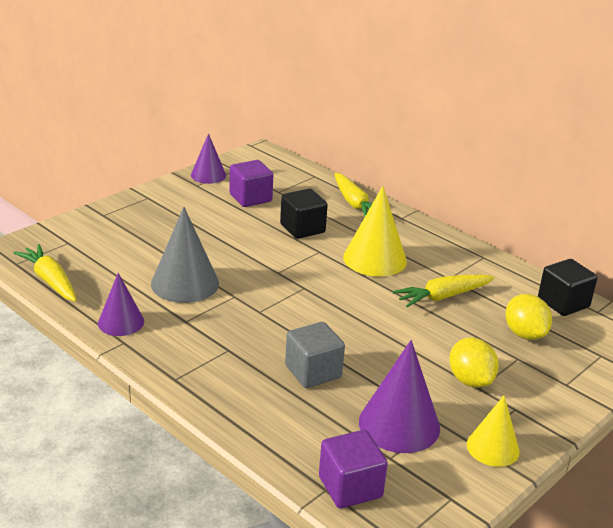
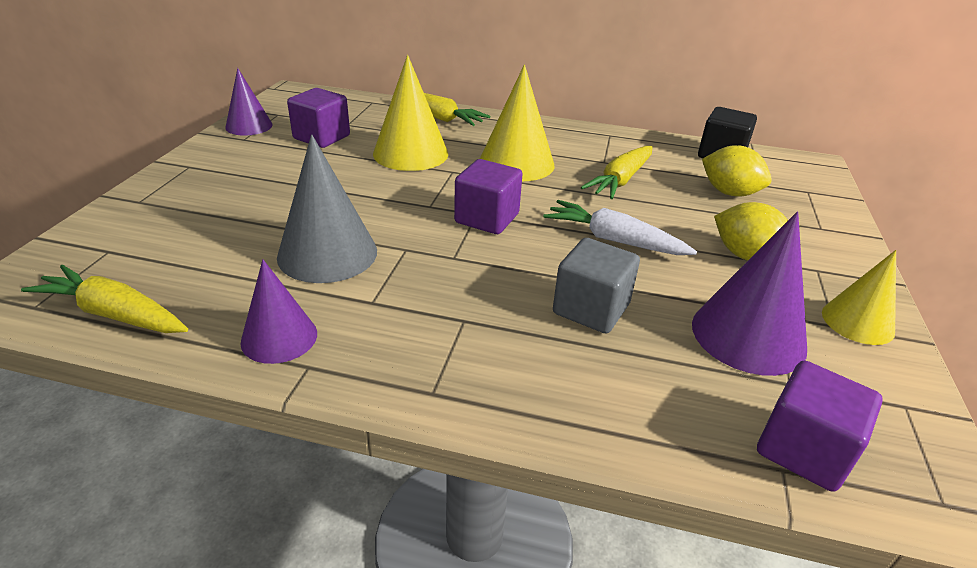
camera: 30 degrees left, 5 degrees up
black cube [280,188,328,239] -> yellow cone [373,55,448,171]
none -> purple cube [454,159,523,234]
none -> white carrot [544,200,697,255]

